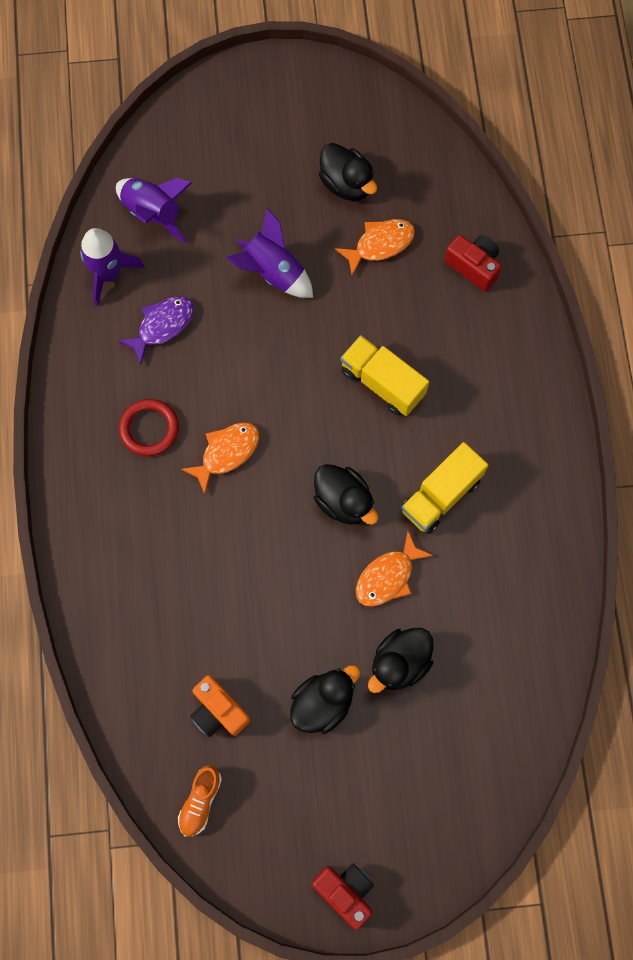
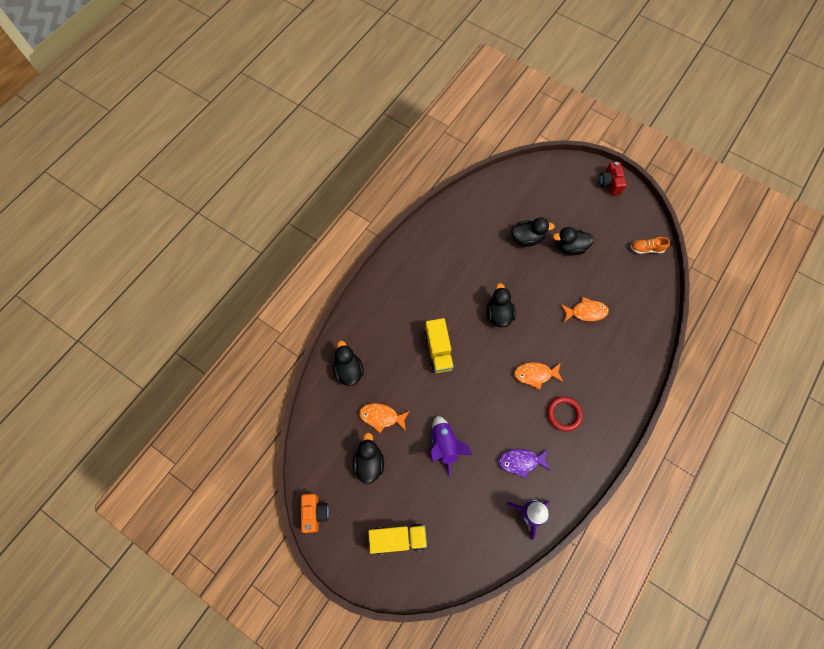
camera: 140 degrees left, 5 degrees down
purple rocket [116,178,192,243] -> none
orange shoe [178,765,222,837] -> orange shoe turned 150 degrees counterclockwise [630,237,670,254]
orange camera [190,675,250,737] -> orange camera moved to [301,494,329,533]
orange fish [356,531,434,607] -> orange fish moved to [561,297,609,322]
yellow truck [401,442,489,534] -> yellow truck moved to [368,523,427,555]
red camera [444,235,502,291] -> black duck [333,341,364,386]

